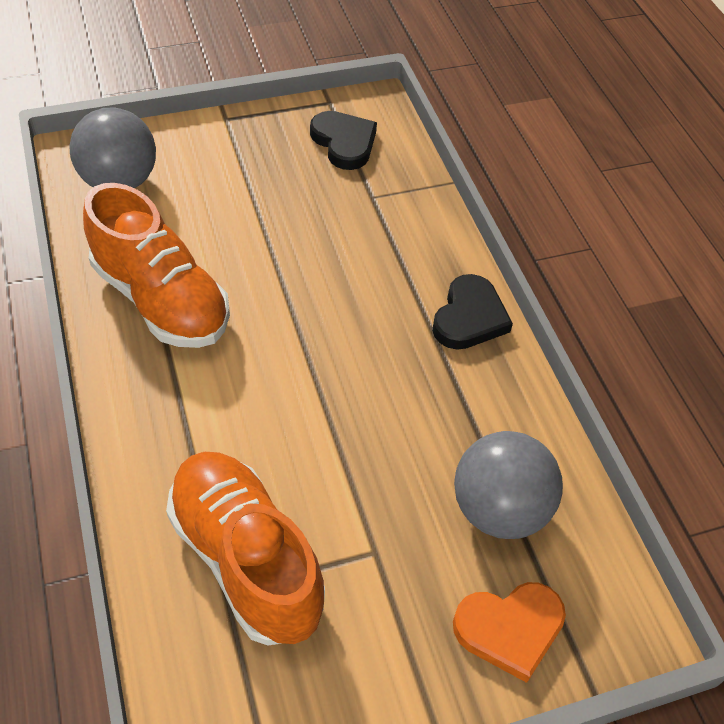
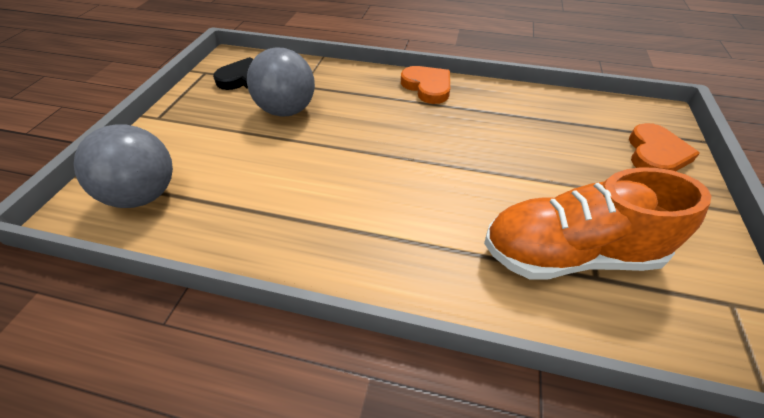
camera: 55 degrees left, 5 degrees down
orange shoe [83,183,230,348] -> none
black heart [432,274,513,350] -> orange heart [401,66,450,104]
grey ball [454,431,563,539] -> grey ball moved to [247,47,315,117]

